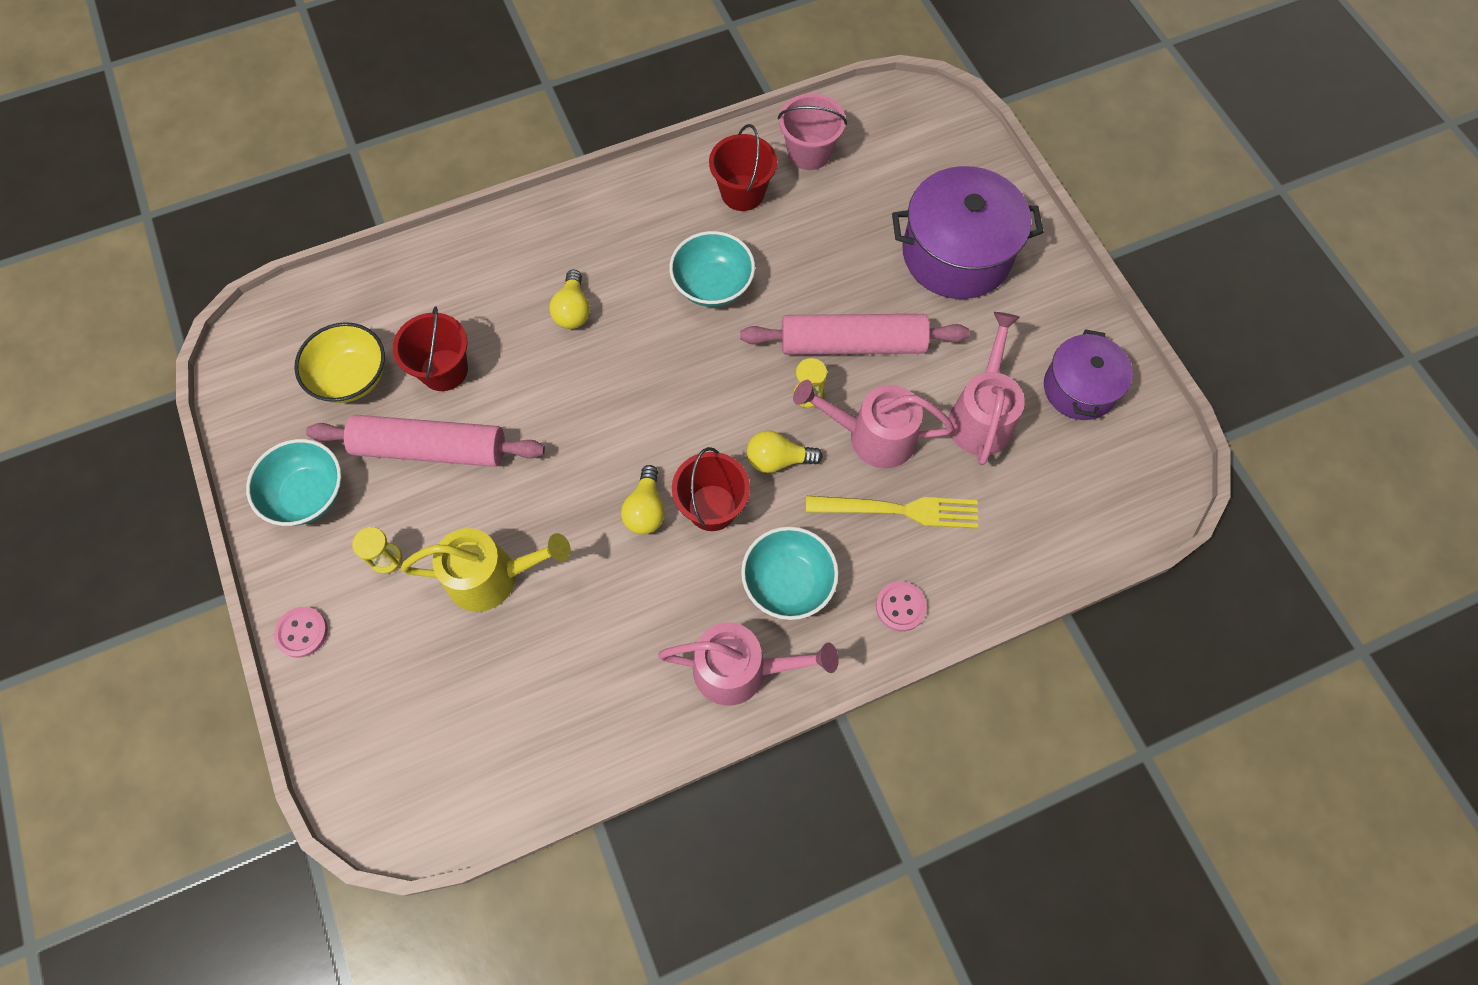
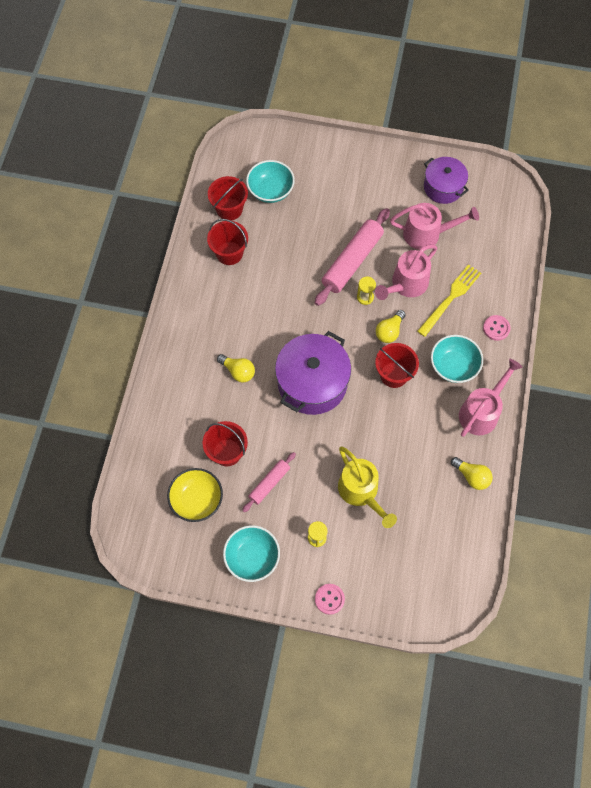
camera: 55 degrees left, 0 degrees up
pink rolling pin [306,415,545,467] -> pink rolling pin [242,452,296,512], size x0.55
yellow watering can [401,528,571,612] -> yellow watering can turned 120 degrees clockwise [338,446,397,528]
yellow light bulb [621,465,665,535] -> yellow light bulb moved to [451,457,493,490]
turquoise bowl [669,231,755,307] -> turquoise bowl moved to [246,160,295,203]
pink bucket [778,94,847,170] -> red bucket [208,176,248,221]
purple pot [892,166,1044,299] -> purple pot moved to [275,331,351,415]
pink watering can [948,312,1025,465] -> pink watering can turned 135 degrees clockwise [390,203,479,250]

